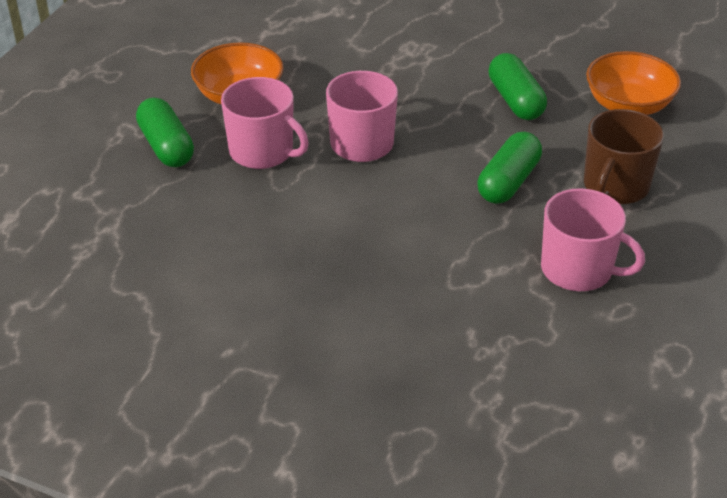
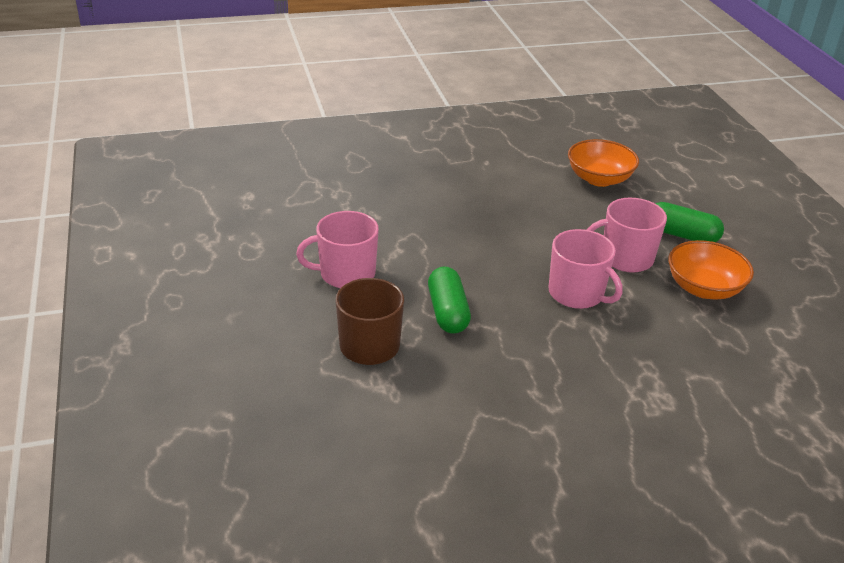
camera: 140 degrees right, 5 degrees down
green capsule [489,53,547,120] -> none
orange bowl [586,51,681,115] -> orange bowl moved to [568,139,639,187]

